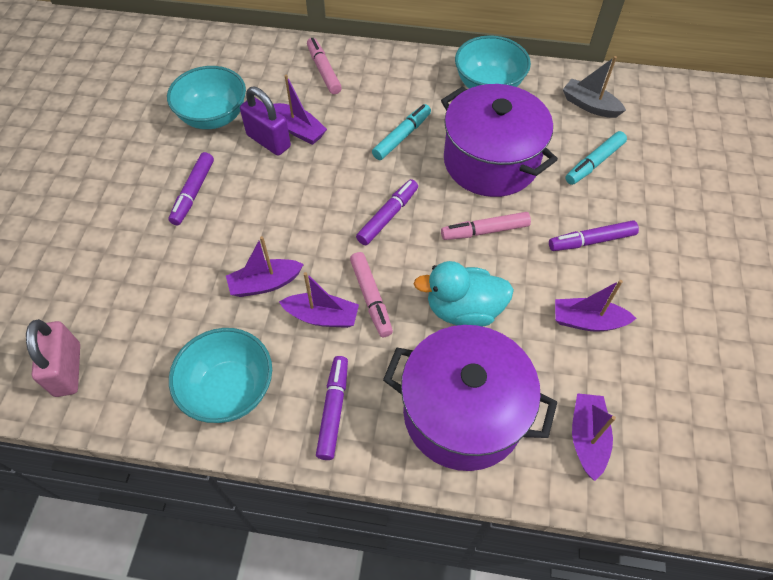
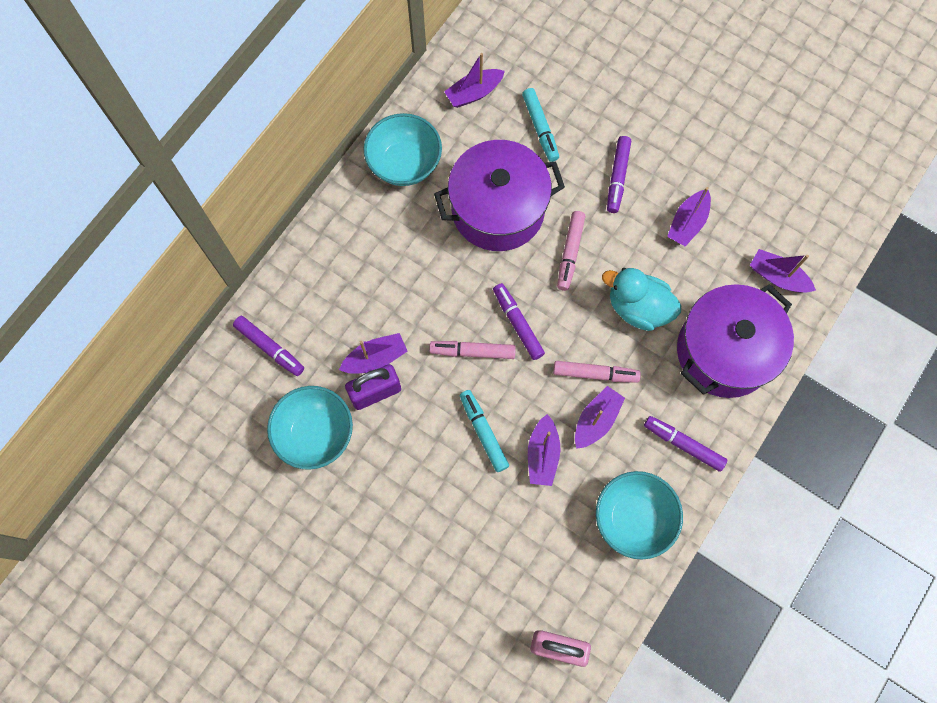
camera: 65 degrees left, 15 degrees up
purple marker [169,152,214,225] -> purple marker moved to [233,316,304,376]
pink marker [307,38,342,94] -> pink marker moved to [429,341,516,359]
turquoise marker [372,104,431,160] -> turquoise marker moved to [460,390,509,472]
turquoise duck [414,261,514,327] -> turquoise duck turned 90 degrees clockwise [602,268,681,331]
grey boat [563,56,626,118] -> purple boat [444,53,505,108]

